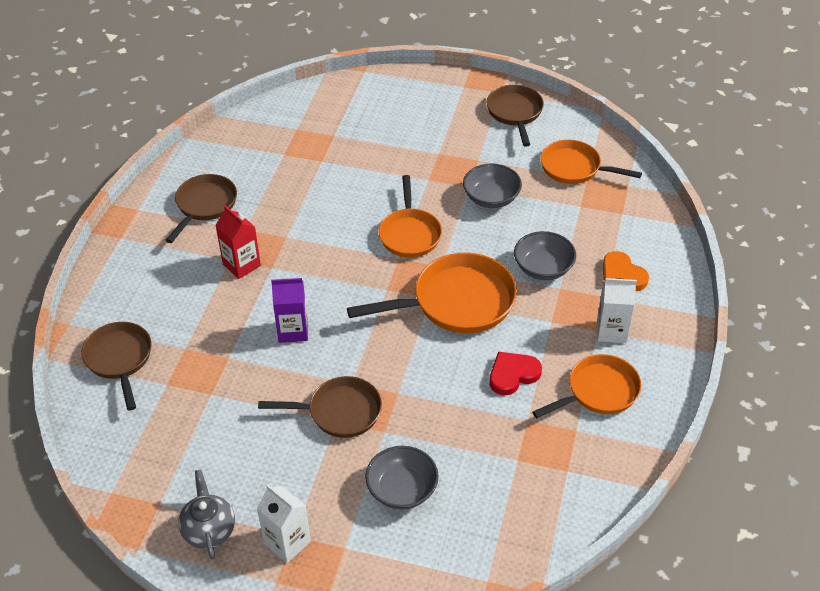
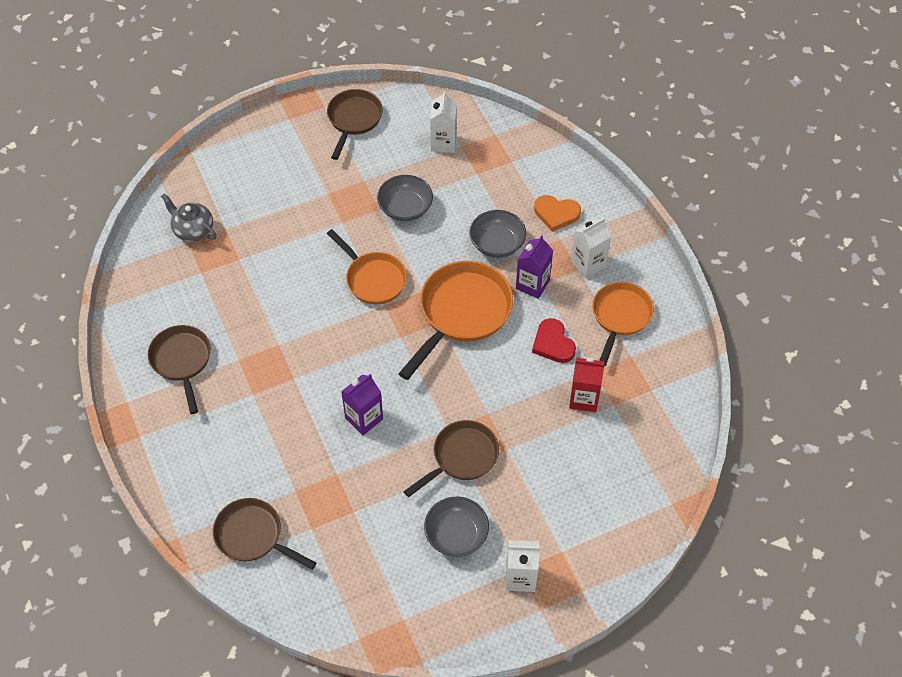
camera: 40 degrees left, 10 degrees up
grey teapot [178,470,235,559] -> grey teapot moved to [161,193,217,242]
red carton [215,206,261,279] -> red carton moved to [569,358,605,412]
grey bowl [365,446,439,510] -> grey bowl moved to [424,497,489,557]
brown pan [486,85,544,147] -> brown pan turned 60 degrees clockwise [327,89,383,160]
red heart [490,352,542,395] -> red heart turned 45 degrees counterclockwise [532,318,576,363]
orange pan [540,140,642,184] -> white carton [430,91,457,153]
none -> purple carton [516,235,553,299]

